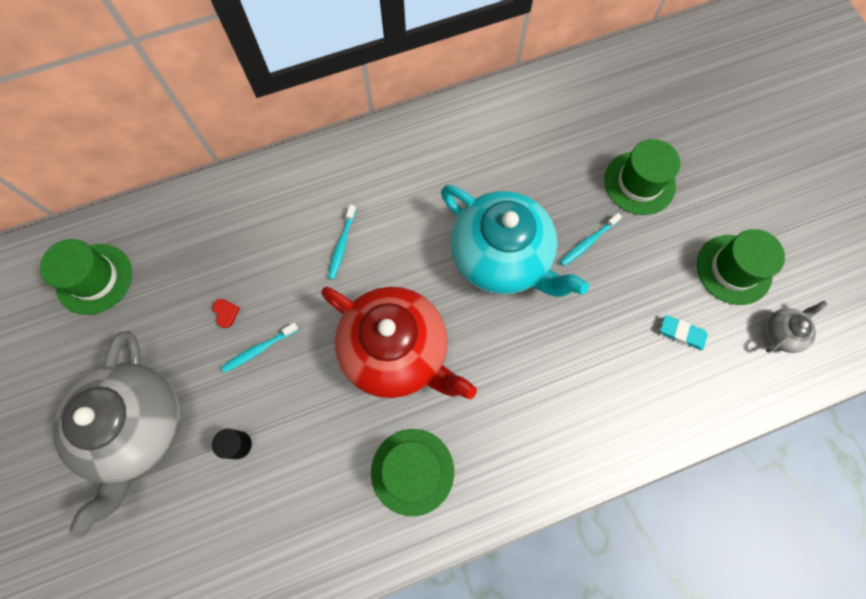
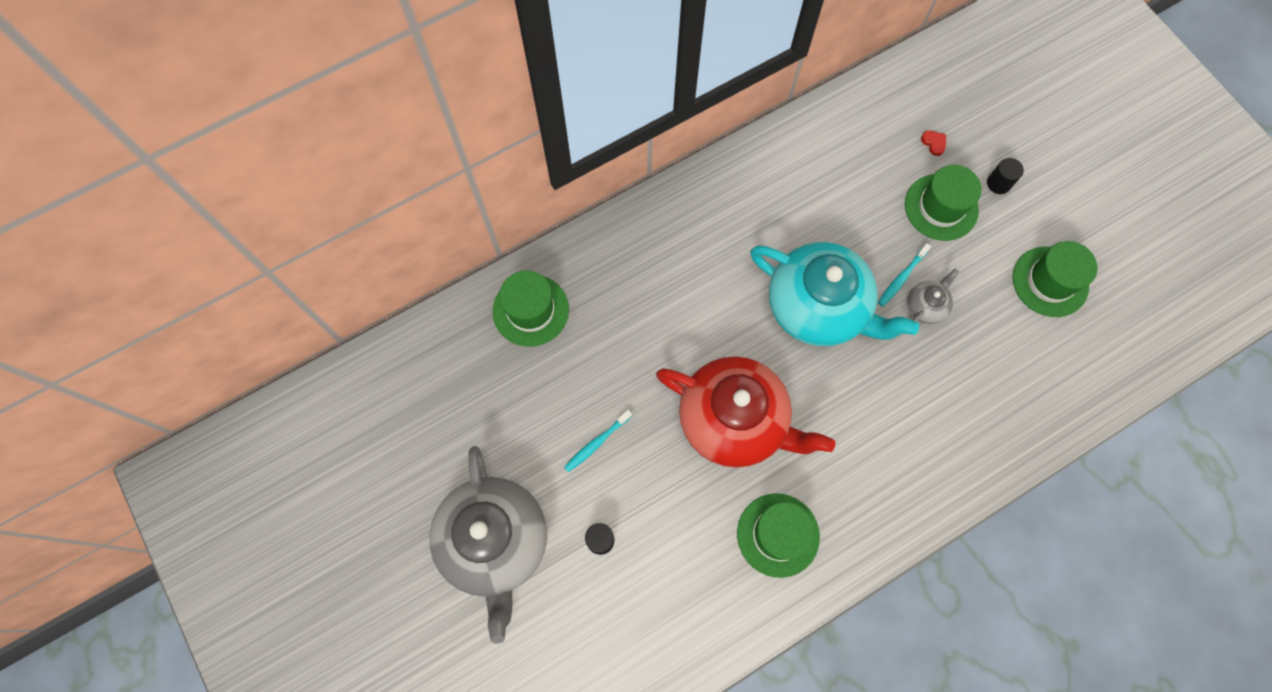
camera: 10 degrees left, 0 degrees up
green hat [40,239,132,315] -> green hat moved to [492,271,569,347]
red heart [212,299,240,328] -> red heart moved to [921,130,946,156]
turquoise toothbrush [328,205,356,279] -> none
turquoise eraser [660,315,707,350] -> none
grey teapot [765,301,828,353] -> grey teapot moved to [907,269,959,324]
none -> black cylinder [987,158,1024,194]

